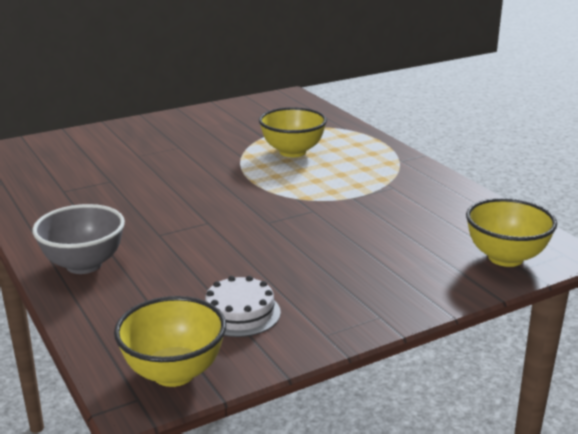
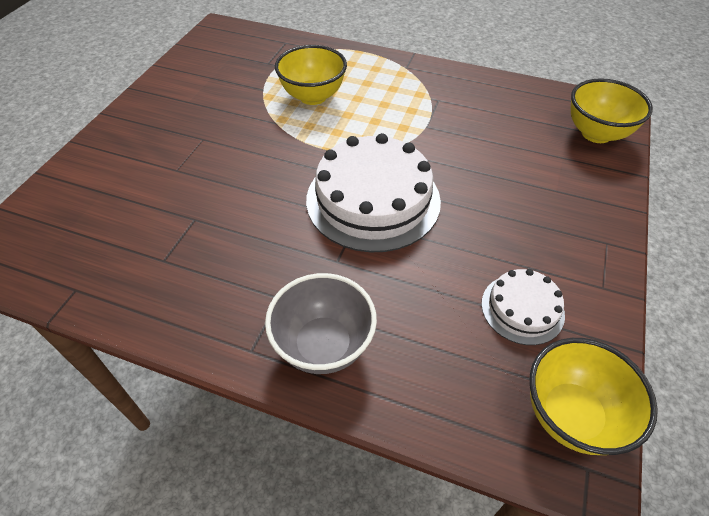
camera: 40 degrees left, 25 degrees up
none -> white cake [306,133,441,252]

